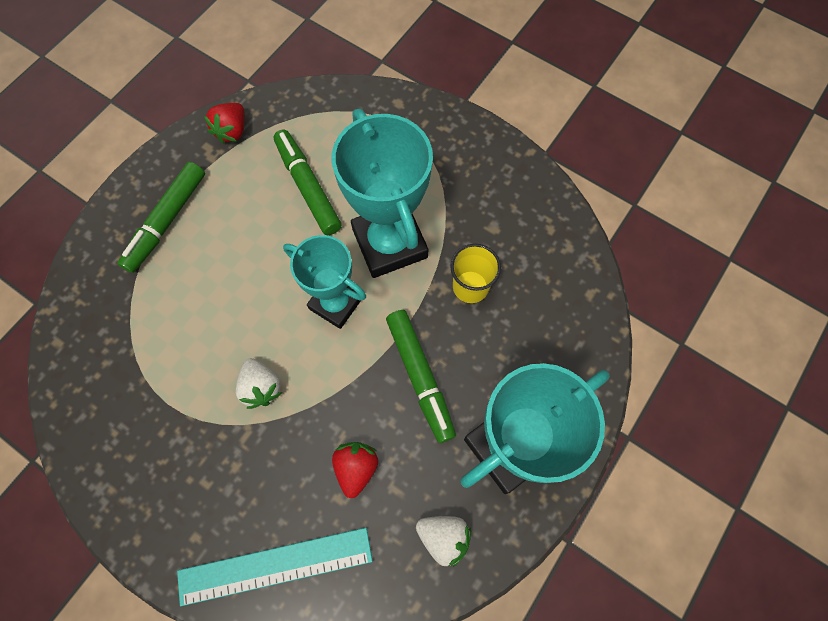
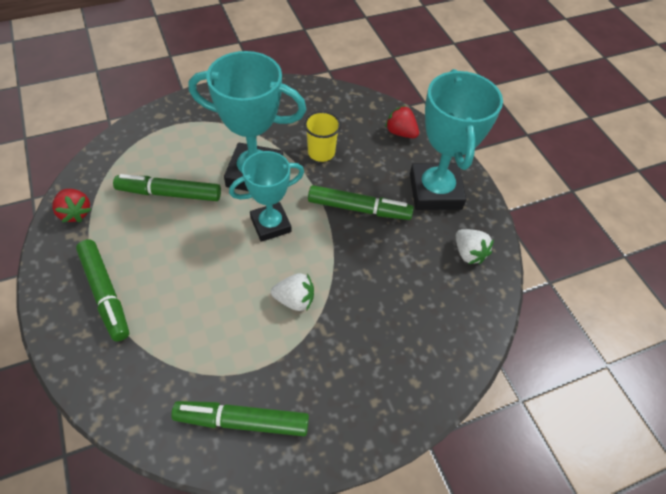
camera: 60 degrees left, 15 degrees down
turquoise ruler [177,528,373,606] -> none
red strawberry [332,442,378,498] -> red strawberry moved to [385,105,419,138]
white strawberry [416,516,471,567] -> white strawberry turned 90 degrees clockwise [456,229,494,264]
none -> green marker [171,401,309,436]

